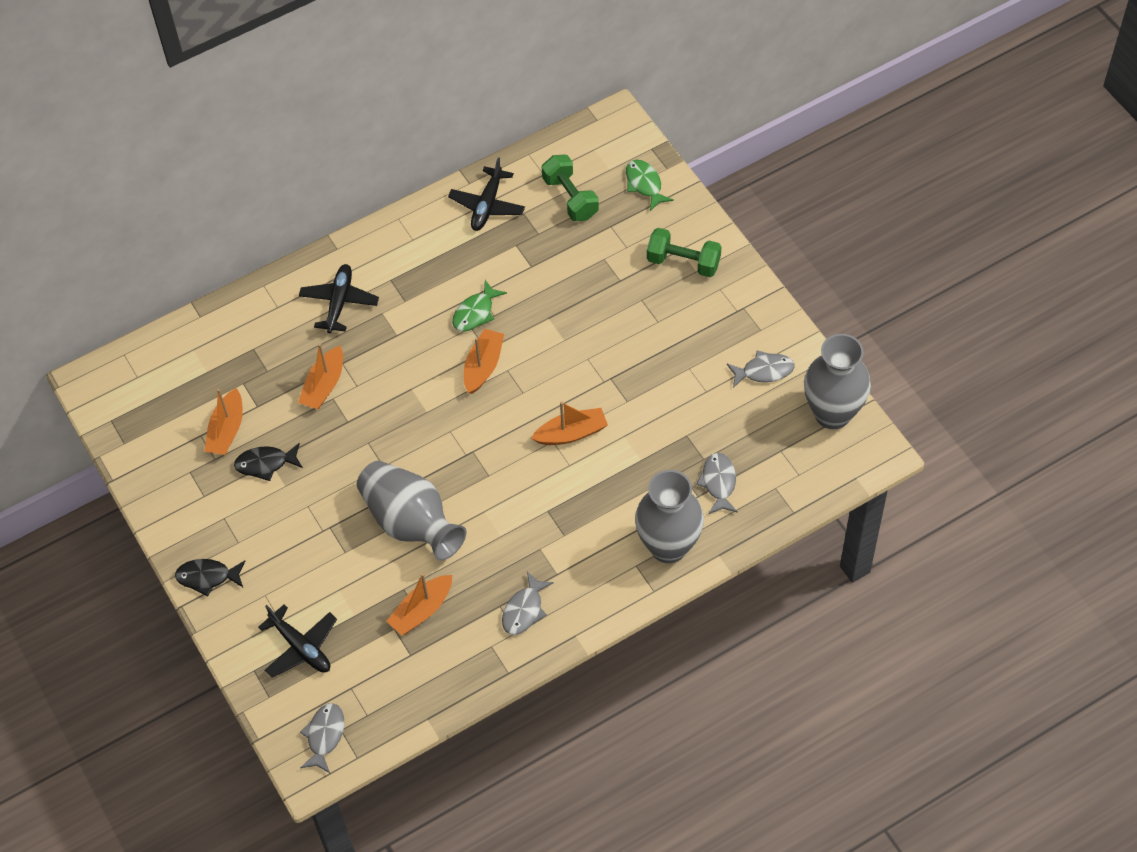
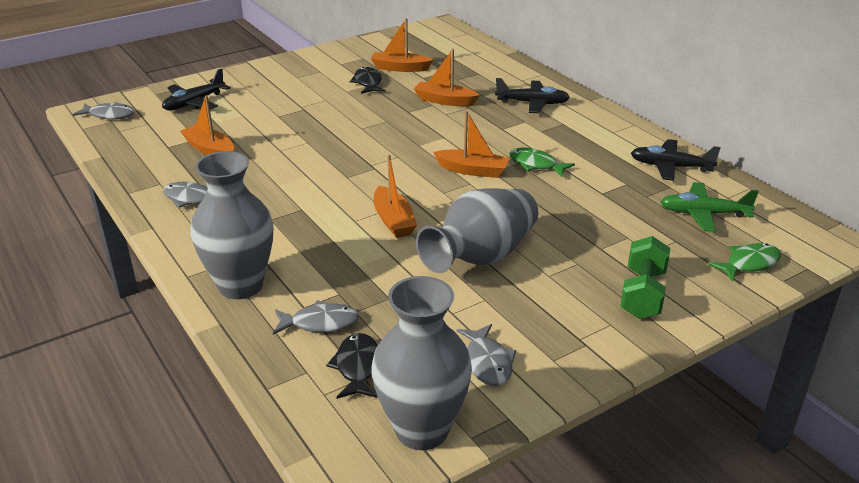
camera: 85 degrees right, 25 degrees down
black fish [175,559,245,597] -> black fish moved to [326,333,377,399]
grey vase [357,461,466,561] -> grey vase moved to [416,188,538,273]
green dumbbell [542,155,599,221] -> green plane [661,182,759,232]

